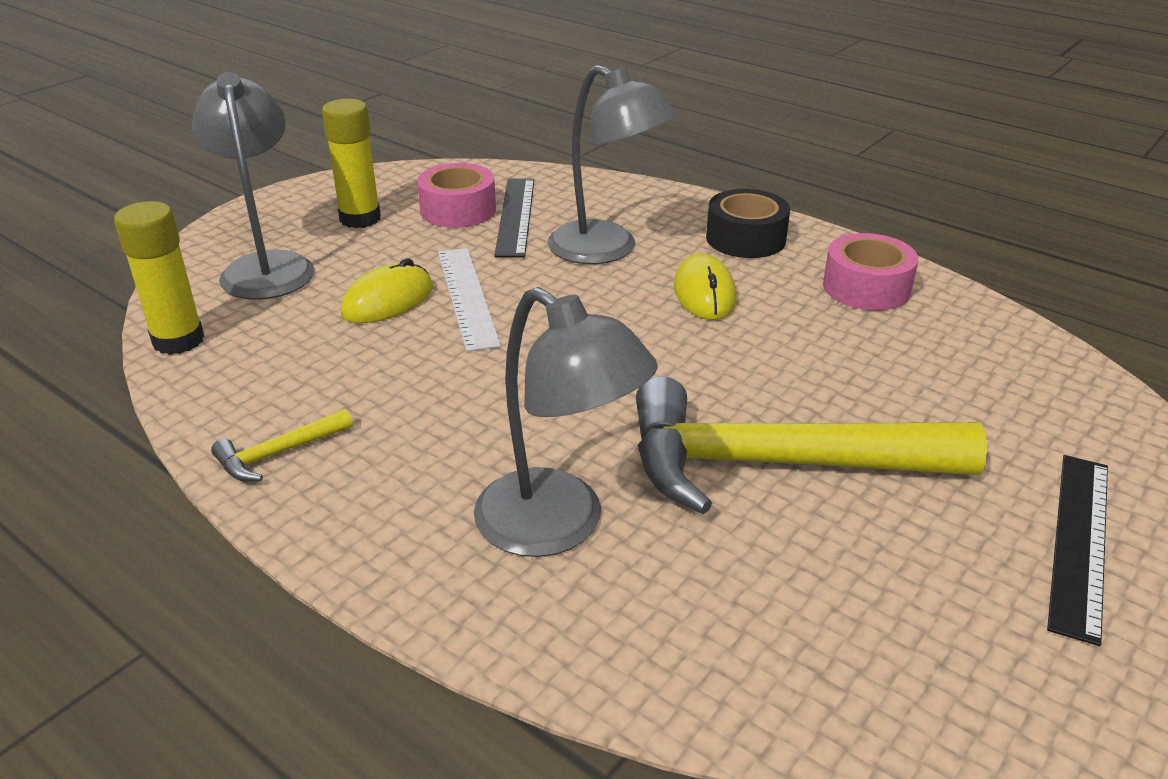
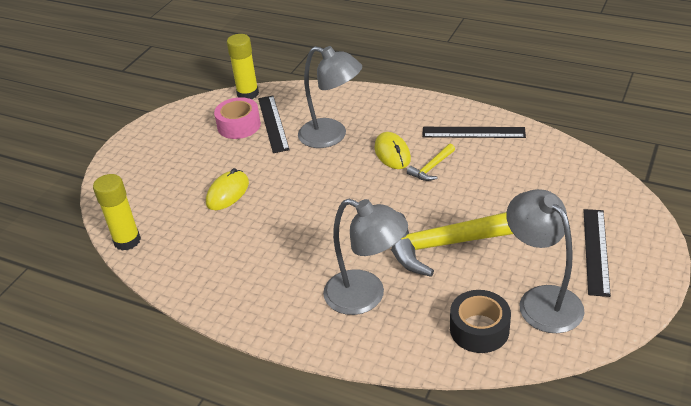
camera: 10 degrees left, 5 degrees up
grey lamp [192,72,314,300] -> grey lamp moved to [506,189,584,333]
yellow hammer [211,409,353,482] -> yellow hammer moved to [407,144,455,181]
yellow glue stick [322,99,381,228] -> yellow glue stick moved to [227,34,259,99]
white ruler [438,248,501,352] -> none
black tape [706,189,790,258] -> black tape moved to [450,290,511,353]
pink tape [823,233,919,310] -> black ruler [422,127,526,138]

